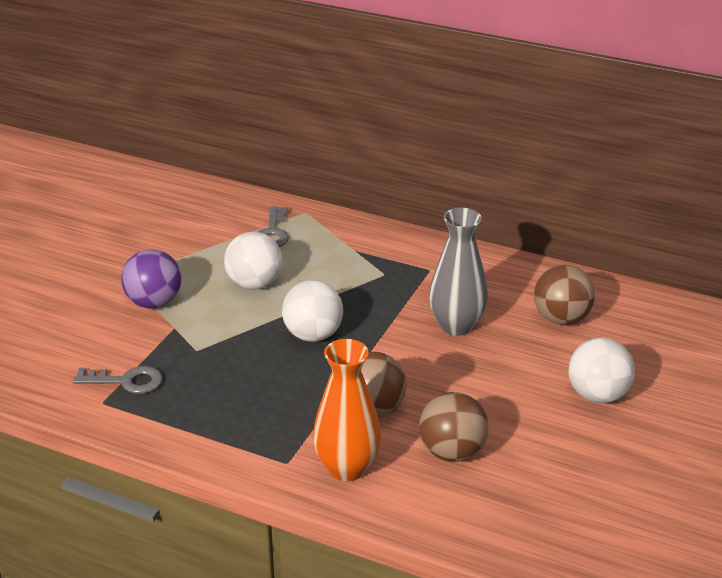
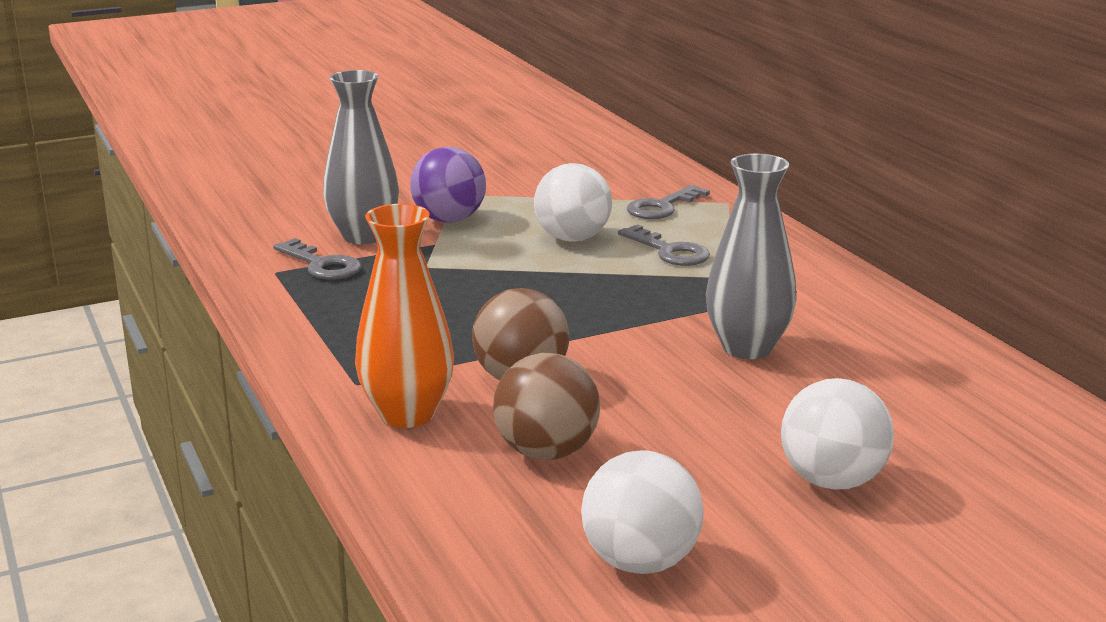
camera: 40 degrees right, 10 degrees down
white ball [282,280,343,342] -> white ball moved to [581,450,704,574]
brown ball [534,265,595,325] -> none
none -> grey vase [323,70,399,244]
none -> grey key [618,224,710,266]

